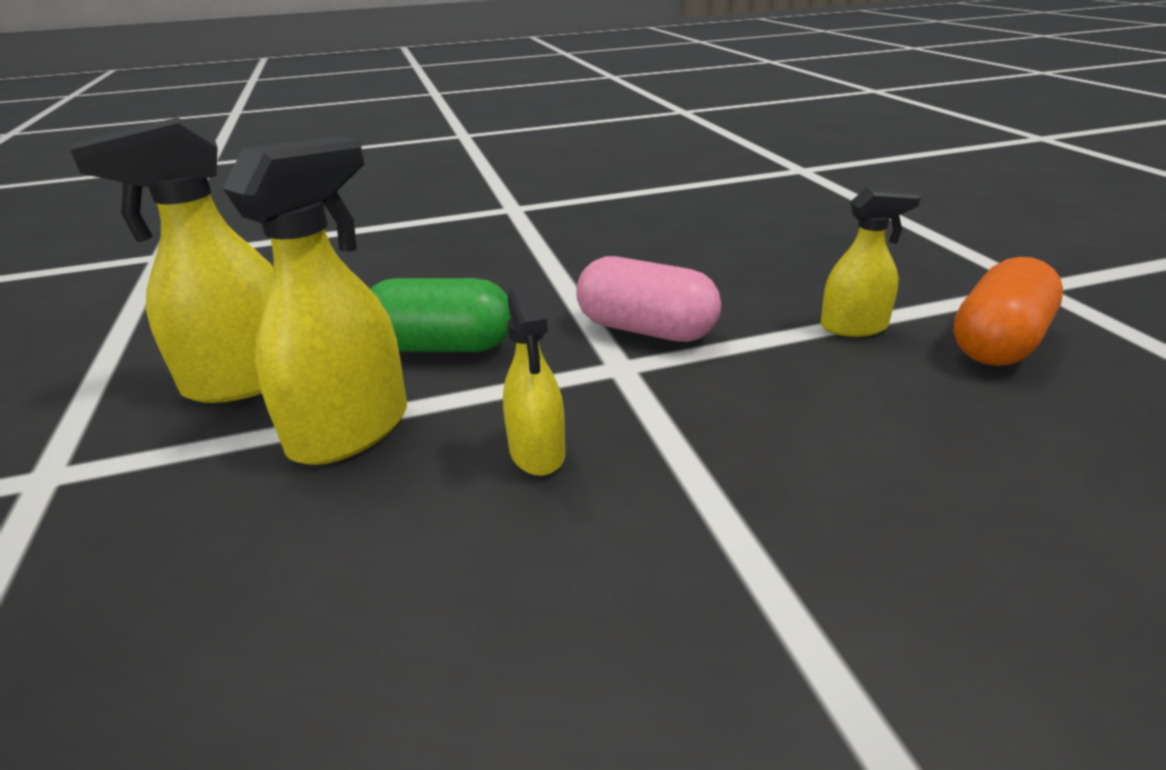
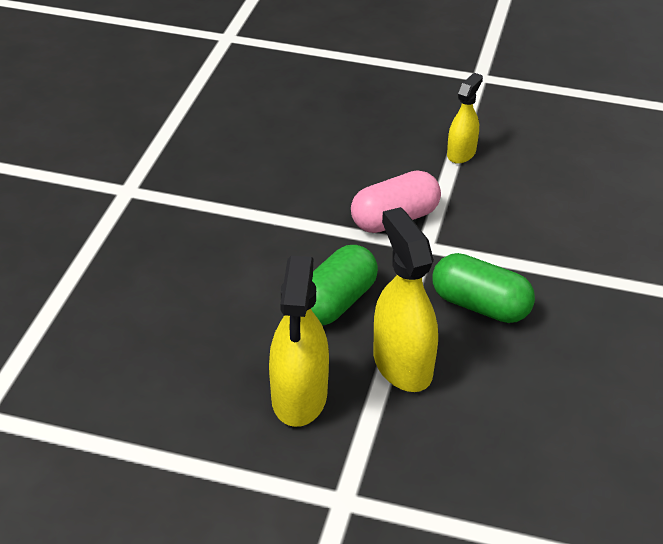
camera: 60 degrees left, 10 degrees up
yellow spray bottle [503,285,566,476] -> green capsule [432,253,535,323]
orange capsule [953,257,1063,366] -> none

